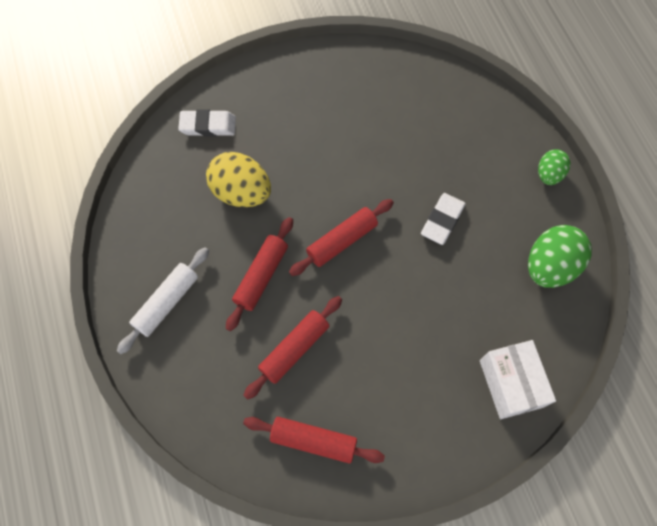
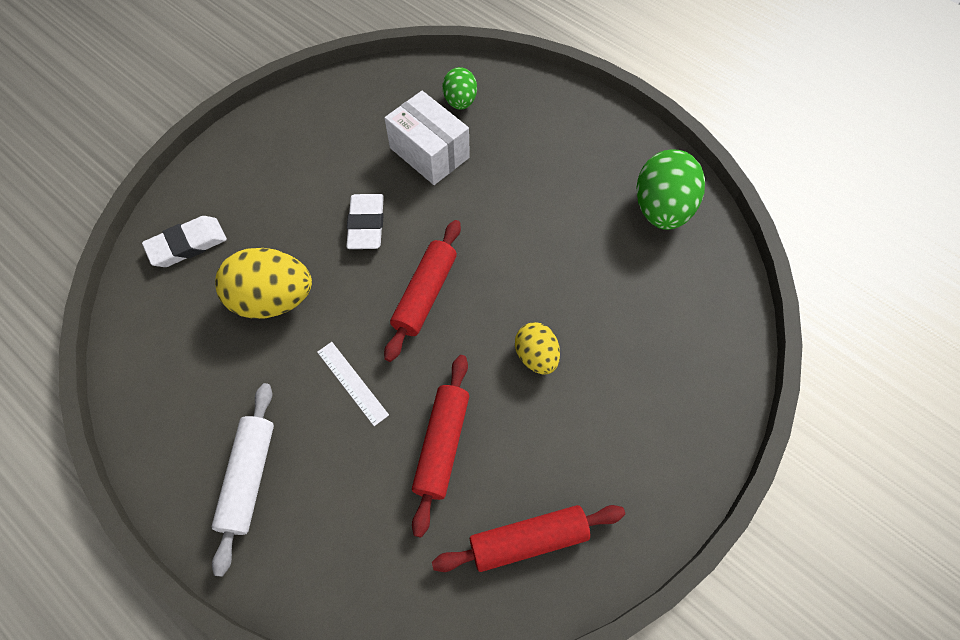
camera: 30 degrees left, 5 degrees down
red rolling pin [226,217,293,331] -> white ruler [317,342,389,426]
white eraser [421,193,466,245] -> white eraser moved to [346,194,384,249]
white box [480,340,556,419] -> white box moved to [385,91,470,185]
green egg [538,149,570,185] -> green egg moved to [443,67,477,110]
none -> yellow egg [515,322,560,374]

